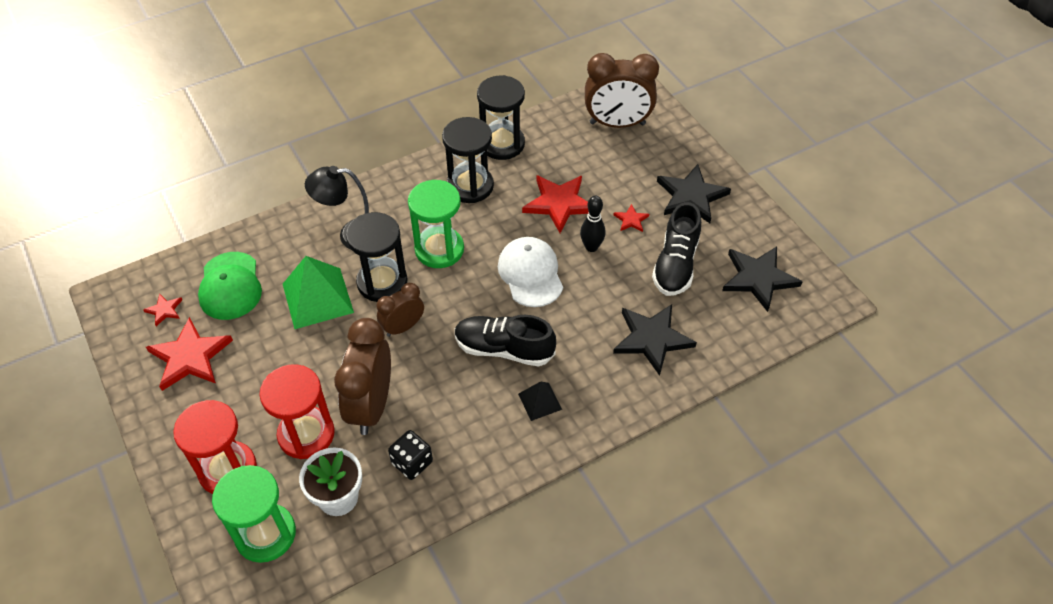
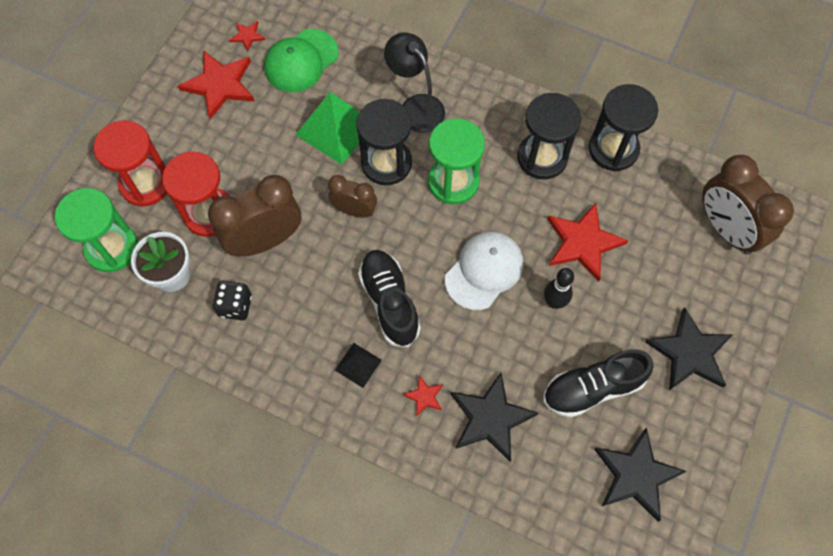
camera: 55 degrees right, 15 degrees up
red star [614,204,649,232] -> red star moved to [403,375,443,417]

